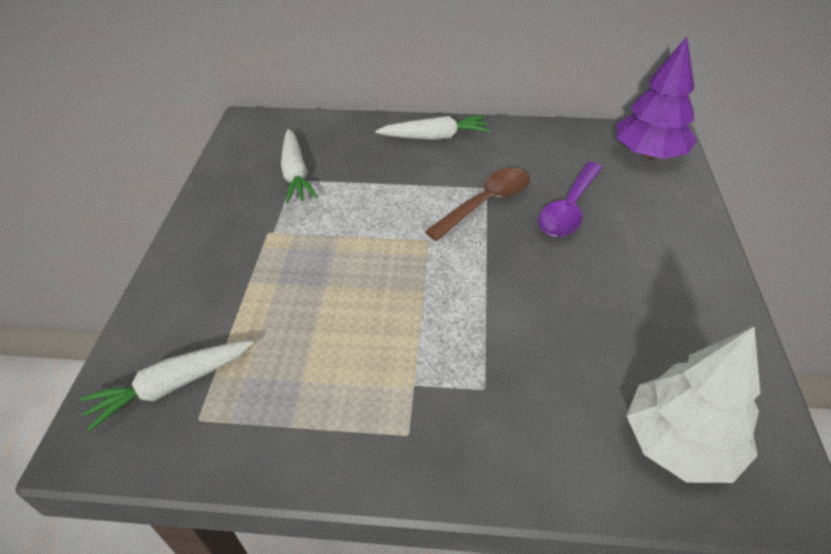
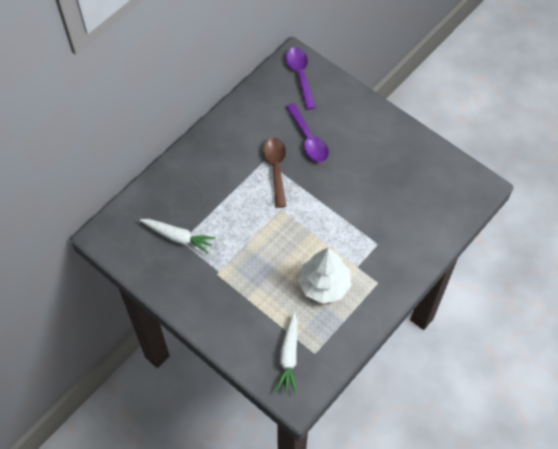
camera: 55 degrees left, 15 degrees up
white carrot [375,115,491,140] -> none
purple tree [616,37,697,159] -> purple spoon [286,47,316,110]
white tree [627,327,760,483] -> white tree moved to [298,248,351,304]

